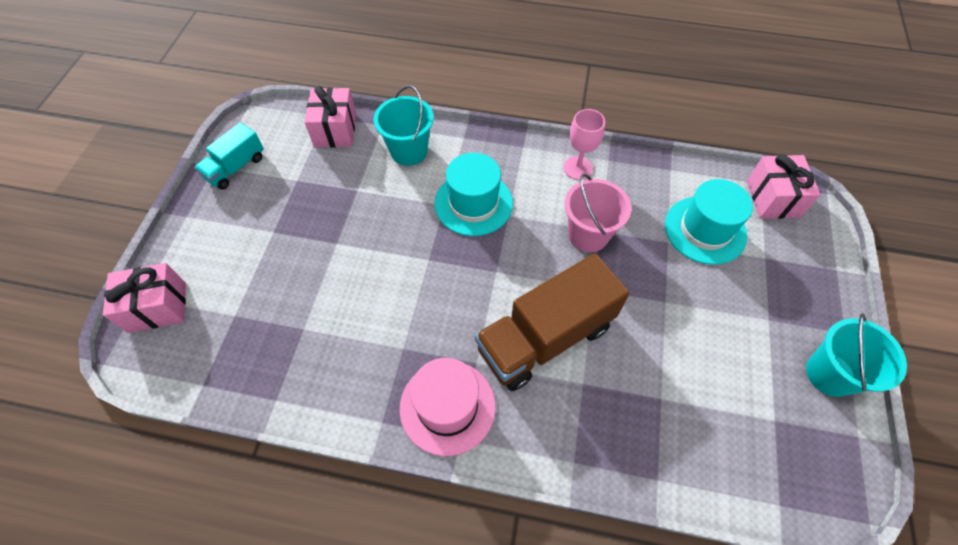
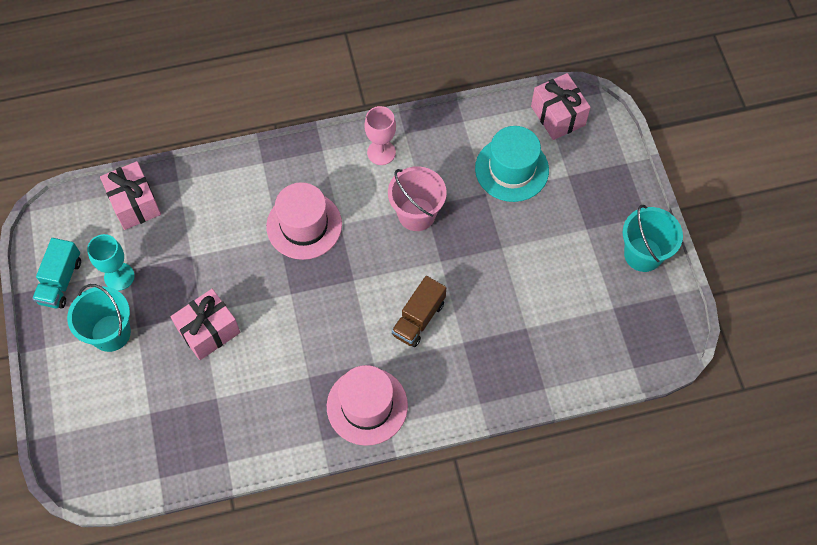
camera: 25 degrees left, 5 degrees up
pink gift [103,263,186,333] -> pink gift moved to [171,289,240,360]
turquoise bucket [374,85,434,166] -> turquoise bucket moved to [67,284,131,352]
turquoise hat [435,153,513,236] -> pink hat [266,182,342,260]
brown truck [475,253,630,391] -> brown truck [392,276,446,347], size x0.54
none -> turquoise goblet [87,234,135,291]

